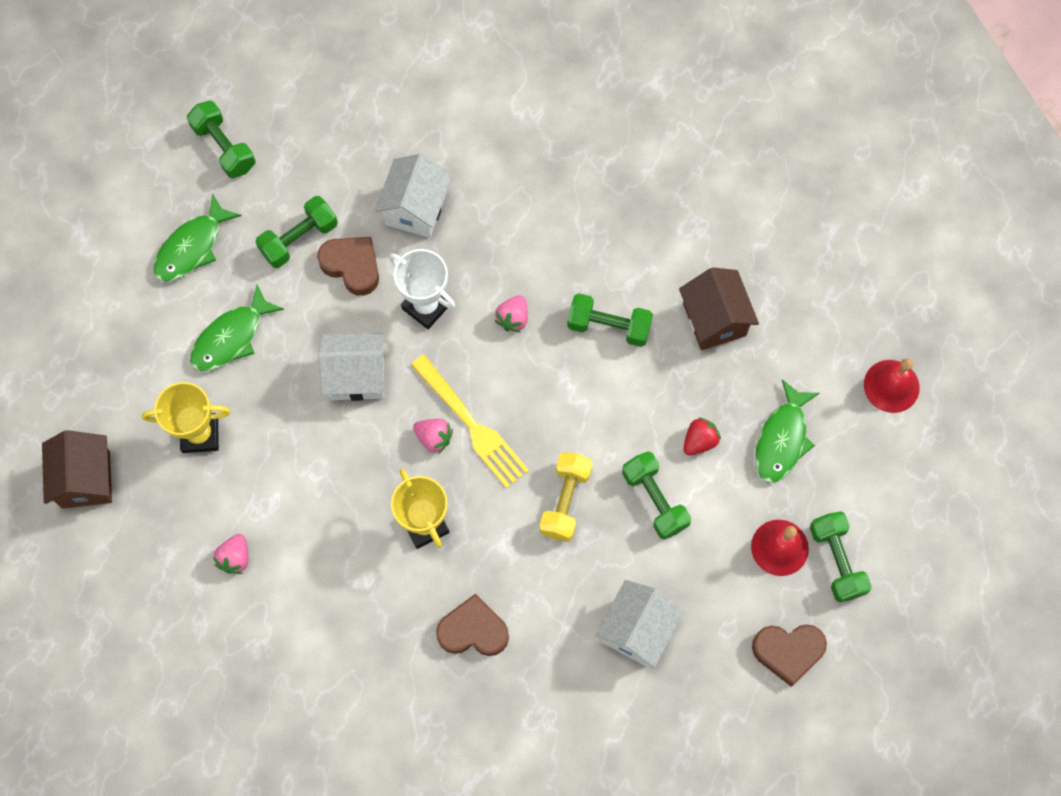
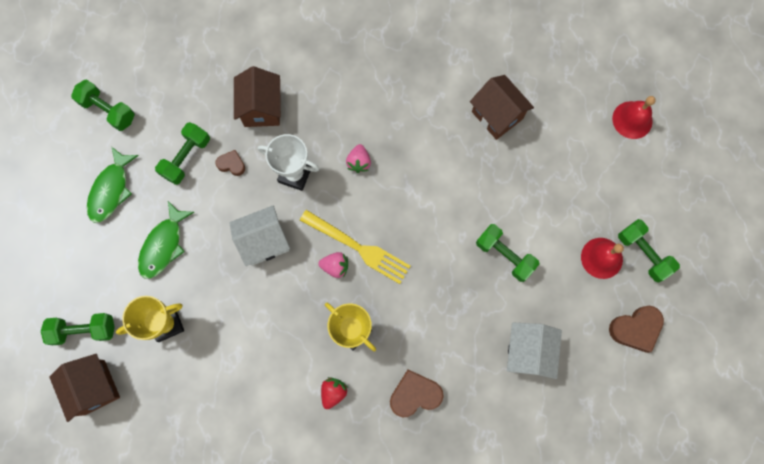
camera: 20 degrees left, 5 degrees up
pink strawberry [213,534,248,574] -> none
brown heart [317,237,379,296] -> brown heart [215,150,245,176], size x0.58
white house [375,154,452,238] -> brown house [234,66,281,127]
yellow dumbbell [539,452,593,542] -> none
green dumbbell [567,293,653,347] -> green dumbbell moved to [41,313,115,345]
red strawberry [683,417,721,455] -> red strawberry moved to [321,377,348,409]
green fish [755,379,819,483] -> none

